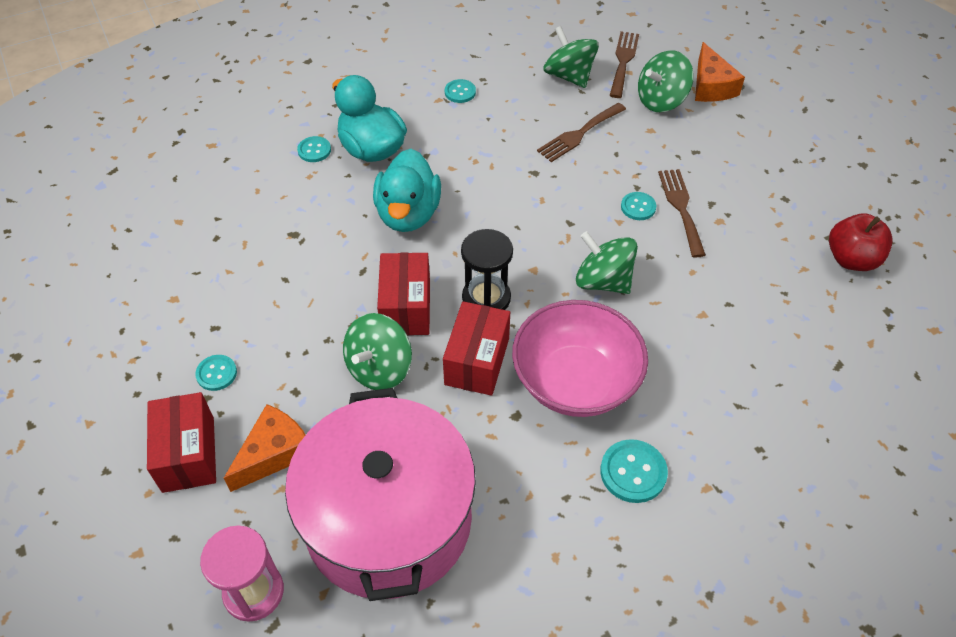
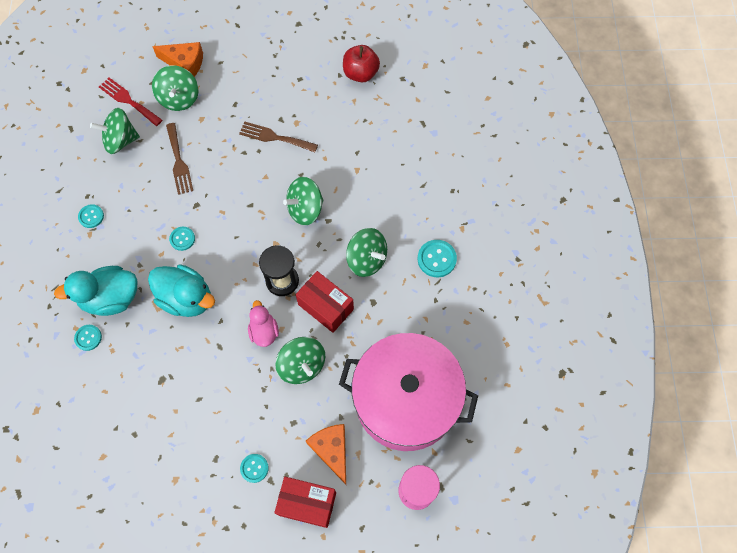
camera: 65 degrees left, 15 degrees up
red box [377,252,430,335] -> pink duck [248,300,279,347]
pink bowl [512,300,648,417] -> green spinning top [346,228,387,277]
brown fork [609,31,639,98] -> red fork [99,78,162,126]
turquoise button [621,192,656,220] -> turquoise button moved to [169,227,195,251]

